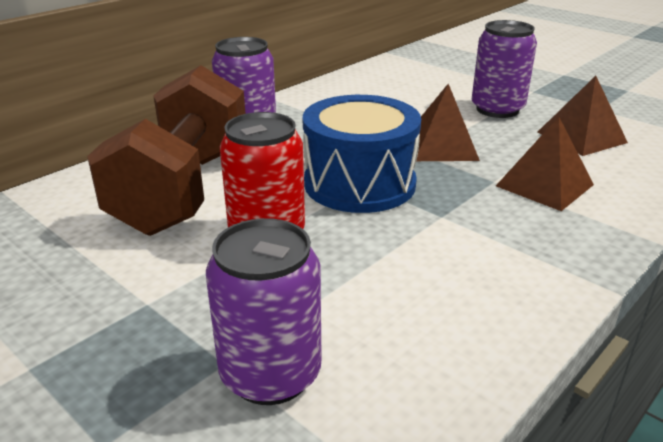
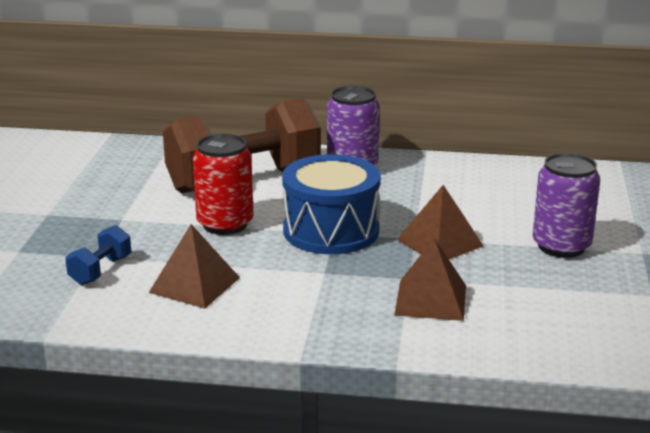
camera: 55 degrees right, 5 degrees down
purple can [206,218,322,405] -> blue dumbbell [65,225,132,285]
brown pyramid [537,76,628,156] -> brown pyramid moved to [149,224,240,309]

